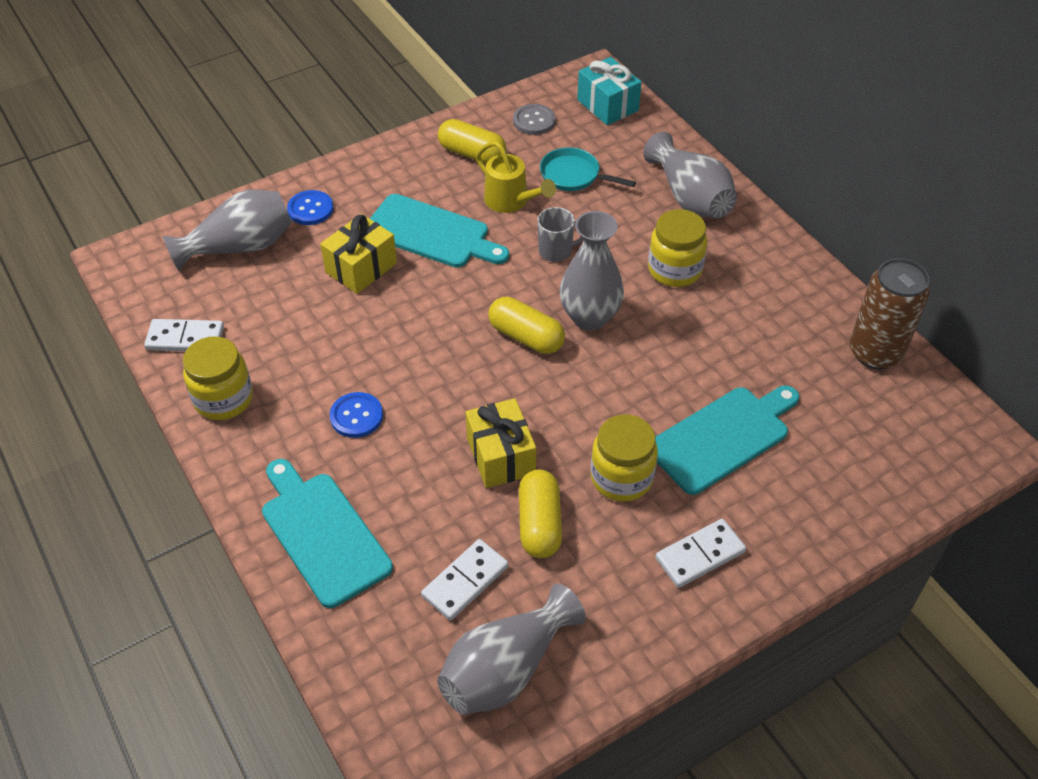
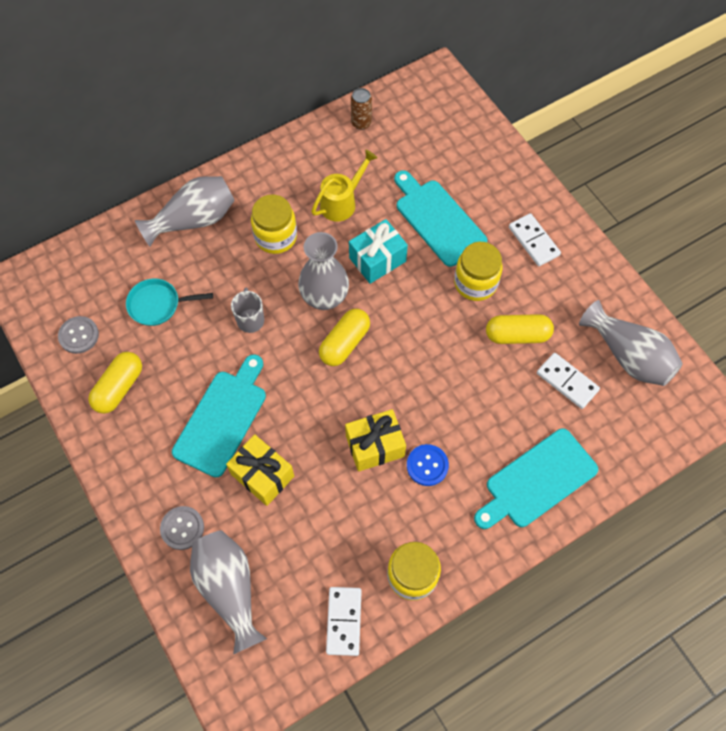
camera: 90 degrees left, 15 degrees up
blue button [287,190,333,225] -> grey button [160,506,204,550]
yellow gift [466,398,536,488] -> yellow gift moved to [345,409,406,472]
yellow watering can [476,141,556,213] -> yellow watering can moved to [311,150,378,221]
turquoise pan [540,148,636,191] -> turquoise pan turned 60 degrees clockwise [126,279,213,326]
turquoise gift [577,57,642,125] -> turquoise gift moved to [349,219,408,284]
brown can [850,258,930,369] -> brown can [351,88,372,130], size x0.54

